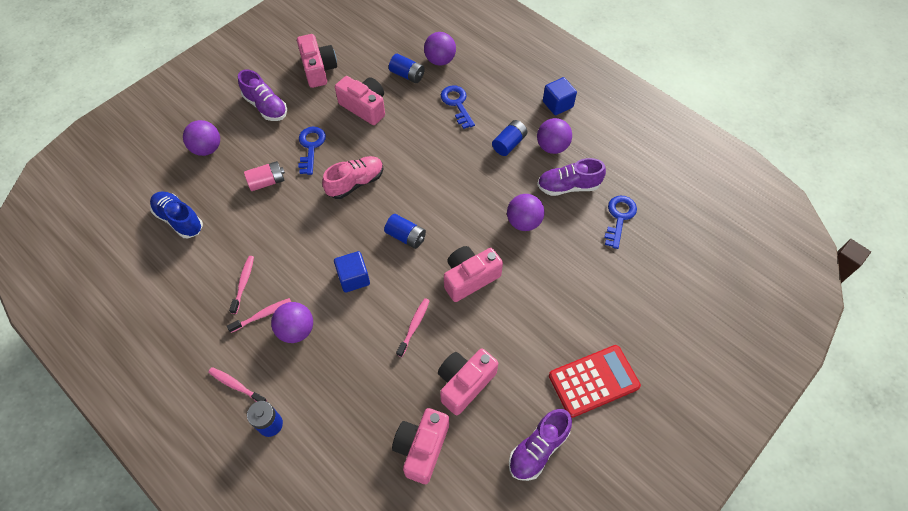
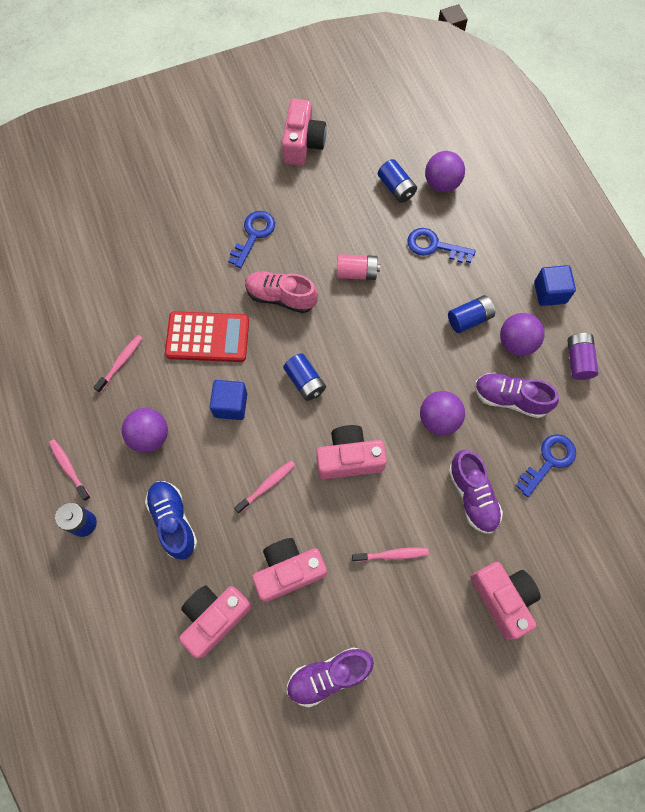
camera: 25 degrees right, 10 degrees up
blue shoe [150,192,203,238] -> blue shoe moved to [145,481,197,560]
purple ball [183,120,220,156] -> none
pink toothbrush [227,298,291,333] -> pink toothbrush moved to [352,547,429,562]
purple shoe [238,69,287,121] -> purple shoe moved to [448,450,503,534]
pink battery [244,161,285,191] -> pink battery moved to [337,254,380,280]
pink shoe [322,156,384,199] -> pink shoe turned 150 degrees counterclockwise [245,271,318,313]
pink camera [335,76,385,125] -> pink camera moved to [471,562,541,639]
blue key [441,85,475,129] -> blue key turned 75 degrees counterclockwise [407,228,476,263]
red calculator [549,345,641,418] -> red calculator moved to [165,311,249,362]
none -> purple battery [567,333,598,380]

